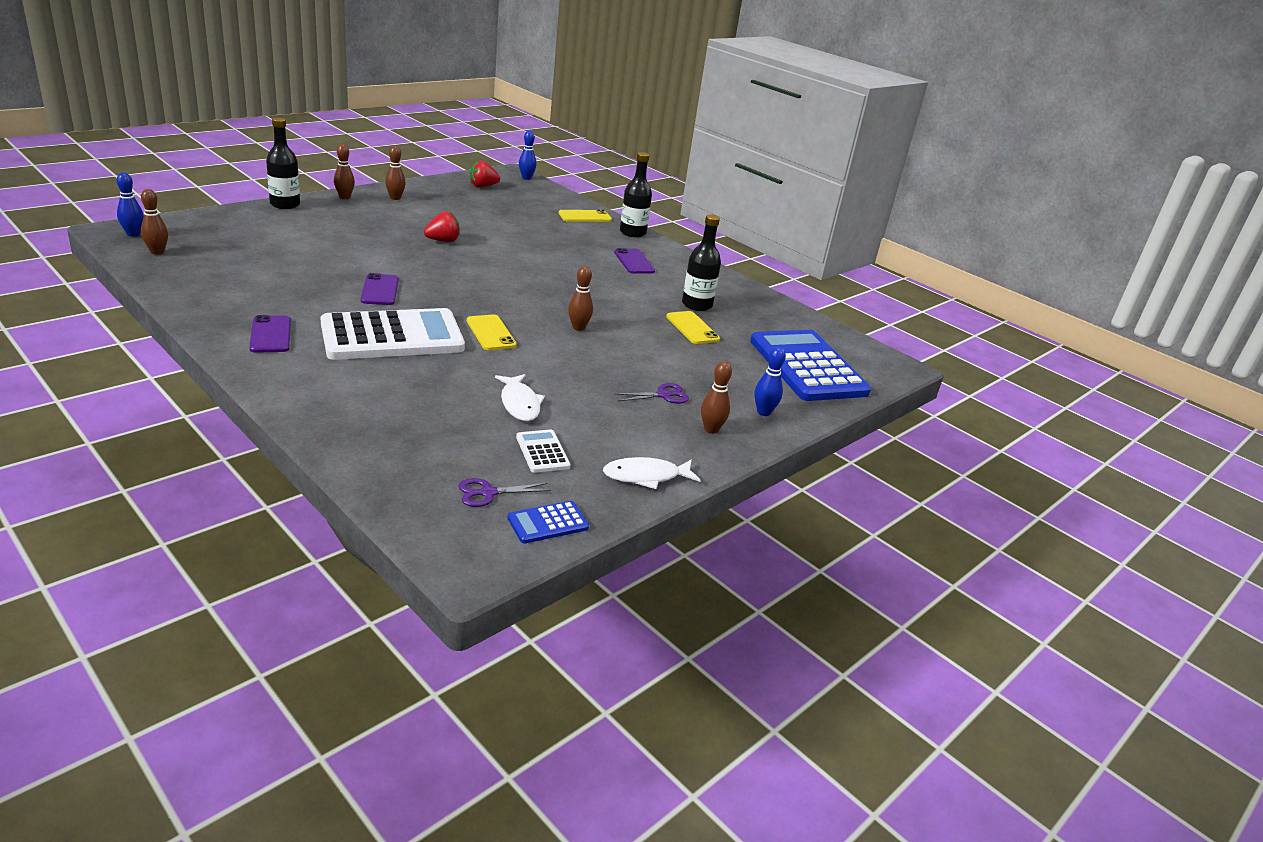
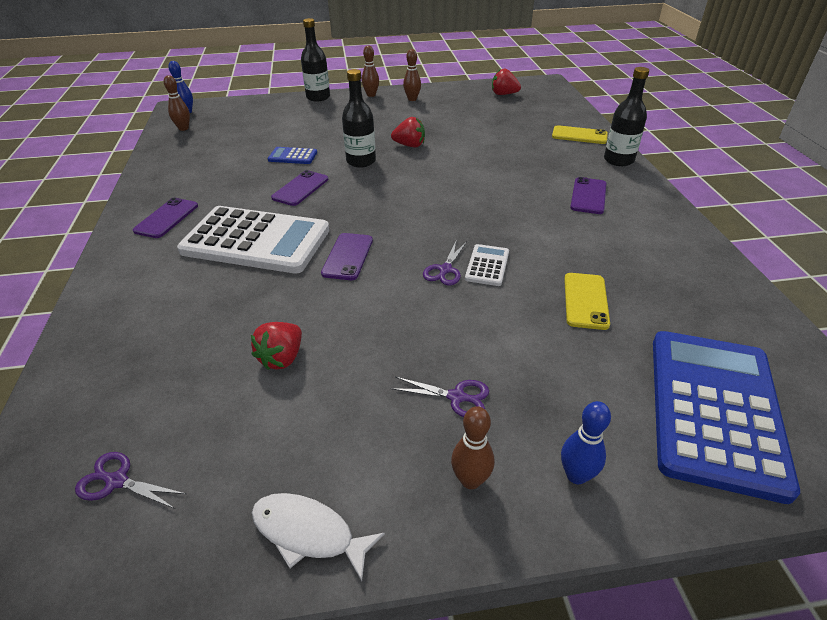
camera: 40 degrees right, 10 degrees up
yellow phone [467,314,517,350] -> purple phone [321,233,373,280]
white fish [495,374,545,421] -> red strawberry [251,322,302,370]
blue calculator [508,501,589,544] -> blue calculator moved to [268,147,317,164]
white calculator [516,430,570,473] -> white calculator moved to [465,244,509,286]
blue bowling pin [519,131,536,180] -> none
brown bowling pin [568,266,593,331] -> purple scissors [423,241,467,285]
black bottle [682,214,721,311] -> black bottle moved to [342,69,376,168]

